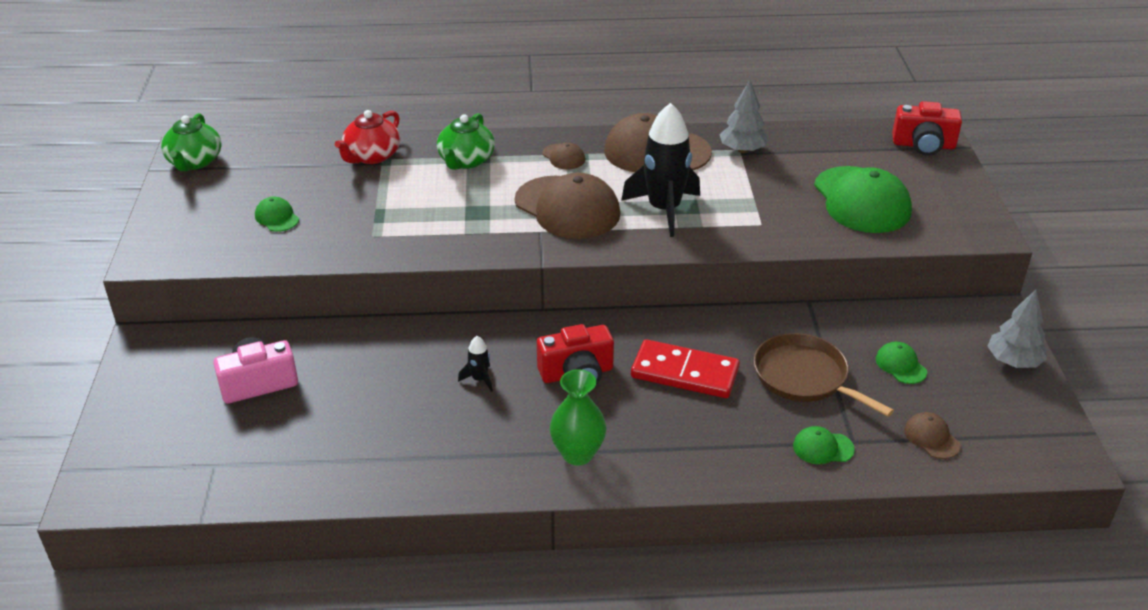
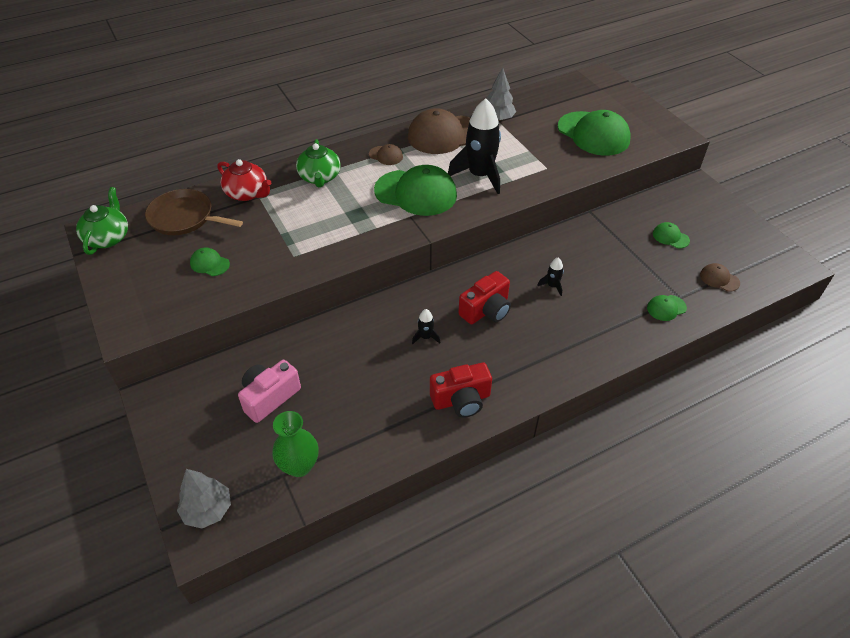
camera: 25 degrees left, 10 degrees up
green teapot [161,113,221,171] -> green teapot turned 150 degrees counterclockwise [76,187,128,255]
red teapot [335,110,400,164] -> red teapot turned 60 degrees counterclockwise [218,159,271,201]
brown cap [515,172,620,239] -> green cap [374,165,457,216]
green vase [550,369,606,465] -> green vase moved to [272,411,319,477]
red domino [631,339,740,398] -> black rocket [537,258,564,296]
brown pan [754,333,894,417] -> brown pan moved to [145,189,243,235]
red camera [892,101,962,156] -> red camera moved to [430,363,492,418]
grey tree [987,290,1047,368] -> grey tree moved to [177,469,231,528]

